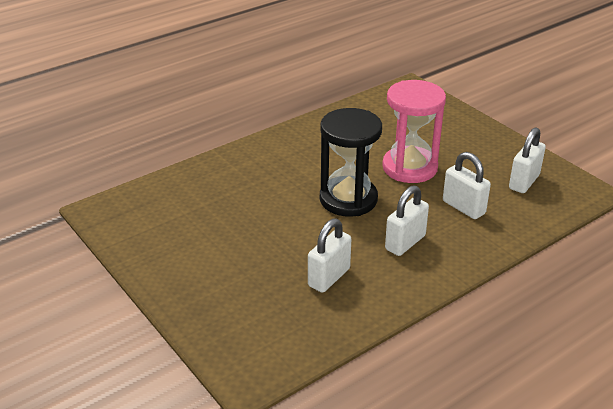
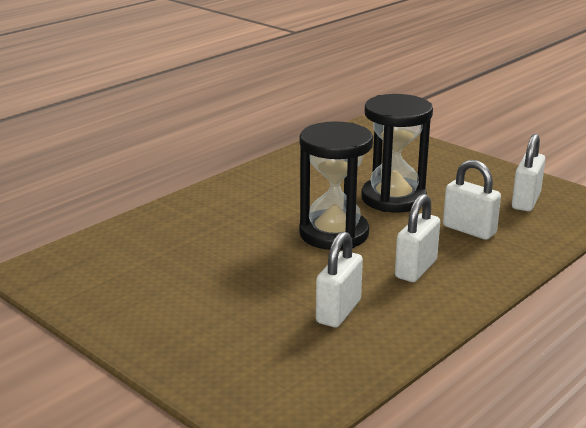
camera: 10 degrees left, 10 degrees down
pink hourglass [382,80,446,183] -> black hourglass [361,94,433,213]

